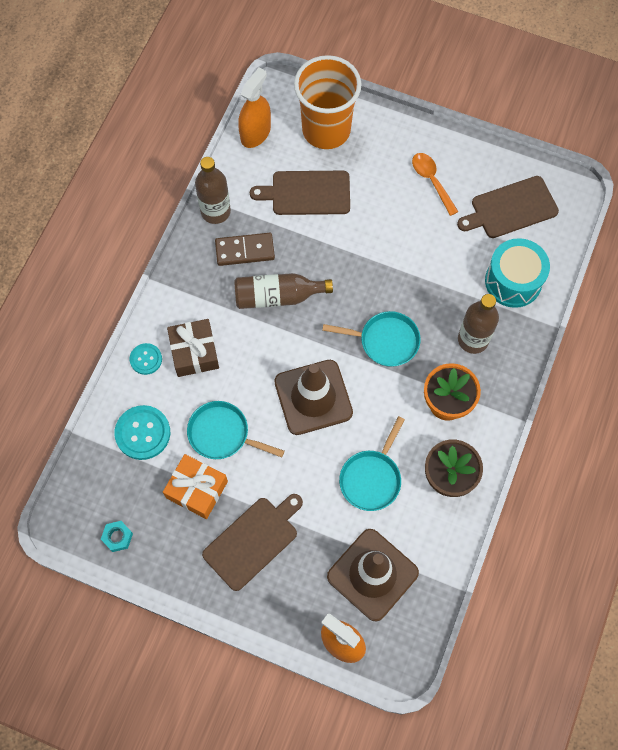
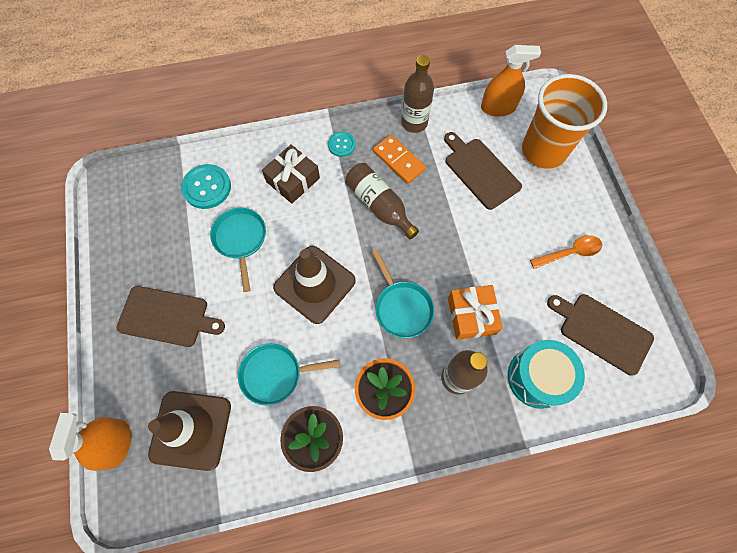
camera: 55 degrees right, 0 degrees up
turquoise nut [101,521,133,552] -> none
turquoise button [130,343,162,375] -> turquoise button moved to [328,132,356,157]
orange gift [163,454,228,519] -> orange gift moved to [448,285,503,340]
brown domino [215,233,275,266] -> orange domino [373,135,426,184]
orange spoon [412,153,459,216] -> orange spoon turned 45 degrees clockwise [530,235,602,269]

